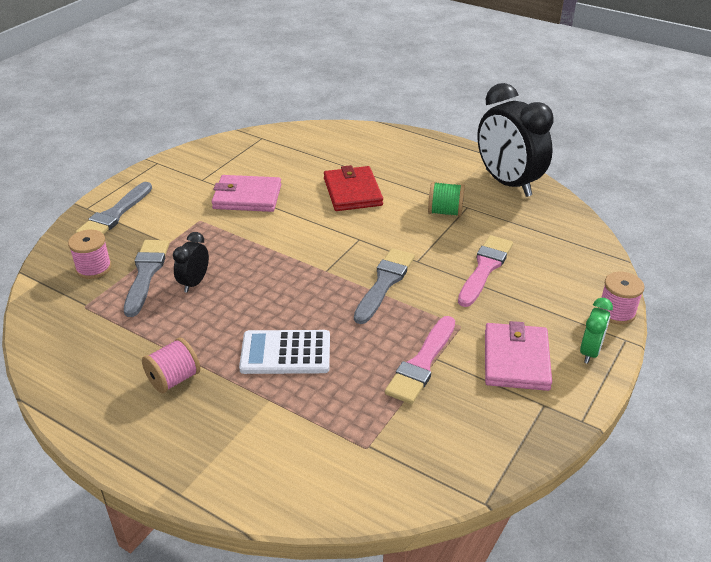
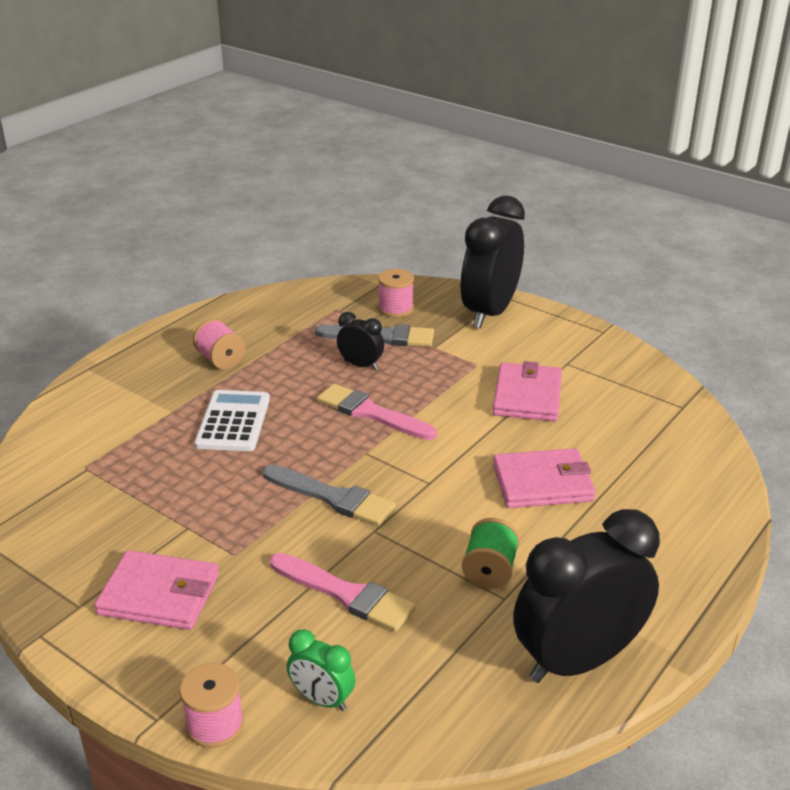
camera: 95 degrees right, 5 degrees down
grey brush [75,182,152,234] -> black clock [461,195,525,328]
red wallet [324,165,383,211] -> pink wallet [493,448,596,508]
pink brush [385,316,455,404] -> pink brush moved to [317,384,437,440]
green clock [580,298,613,364] -> green clock moved to [287,629,355,711]

